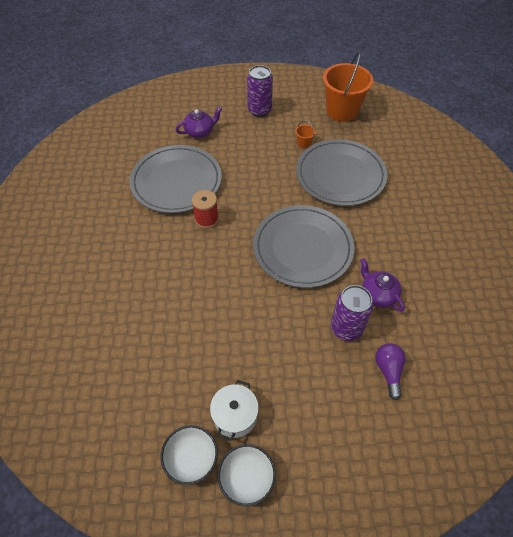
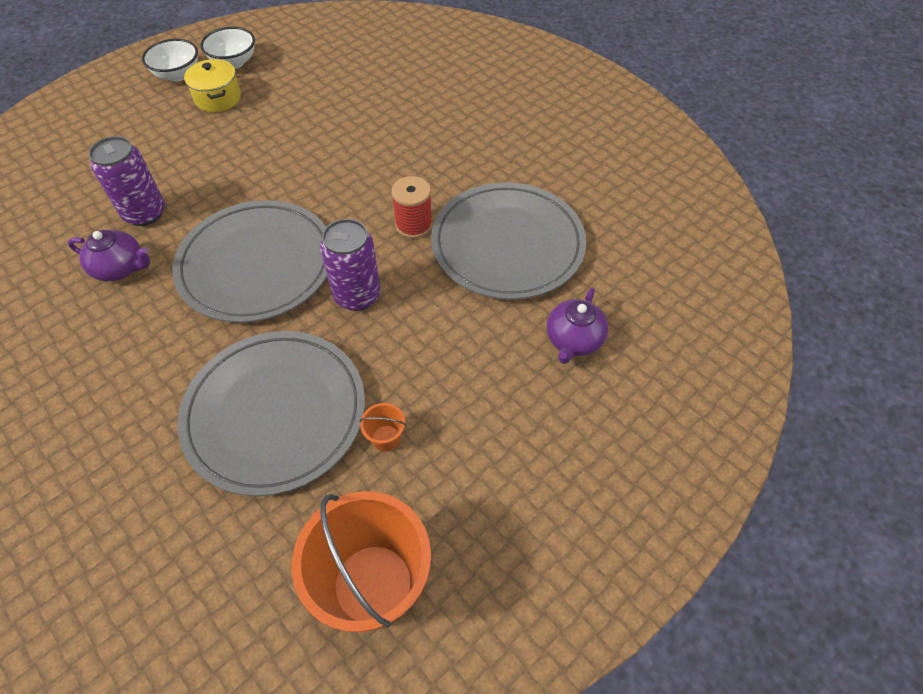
camera: 140 degrees right, 0 degrees up
white pot [210,380,259,441] -> yellow pot [184,59,241,112]
purple can [247,65,273,117] -> purple can moved to [320,219,381,311]
purple light bulb [375,343,406,400] -> none

